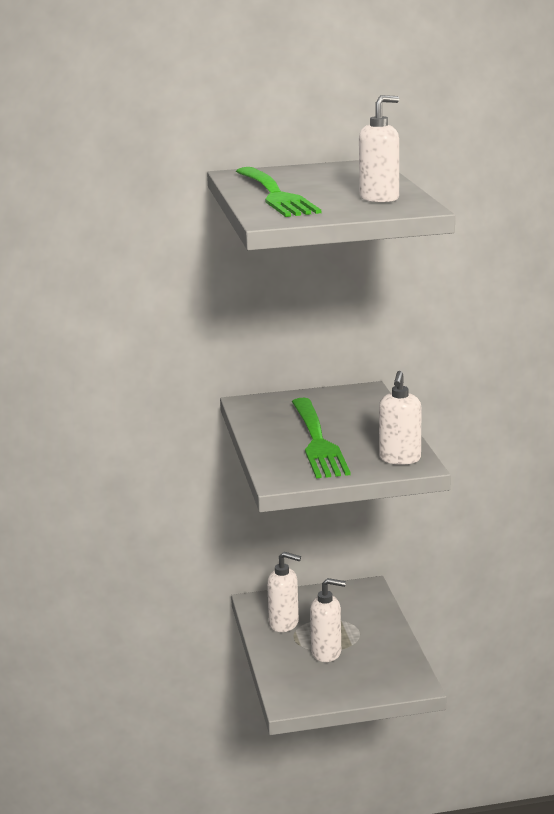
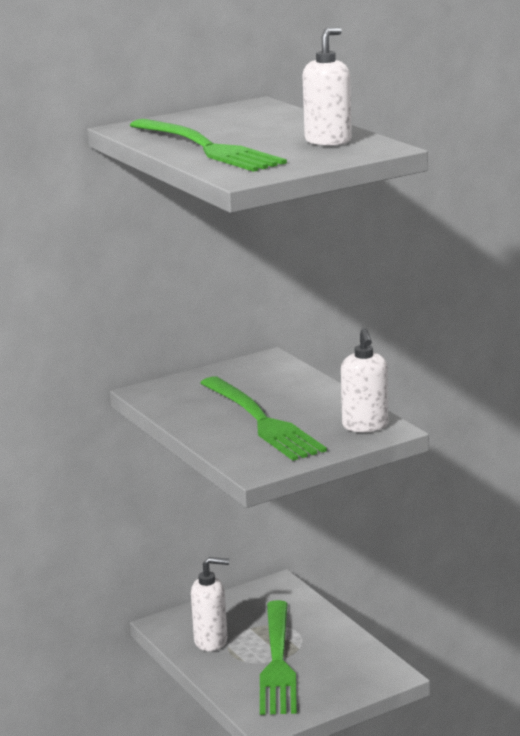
camera: 20 degrees left, 0 degrees up
white soap dispenser [310,578,346,662] -> green fork [260,600,297,715]

